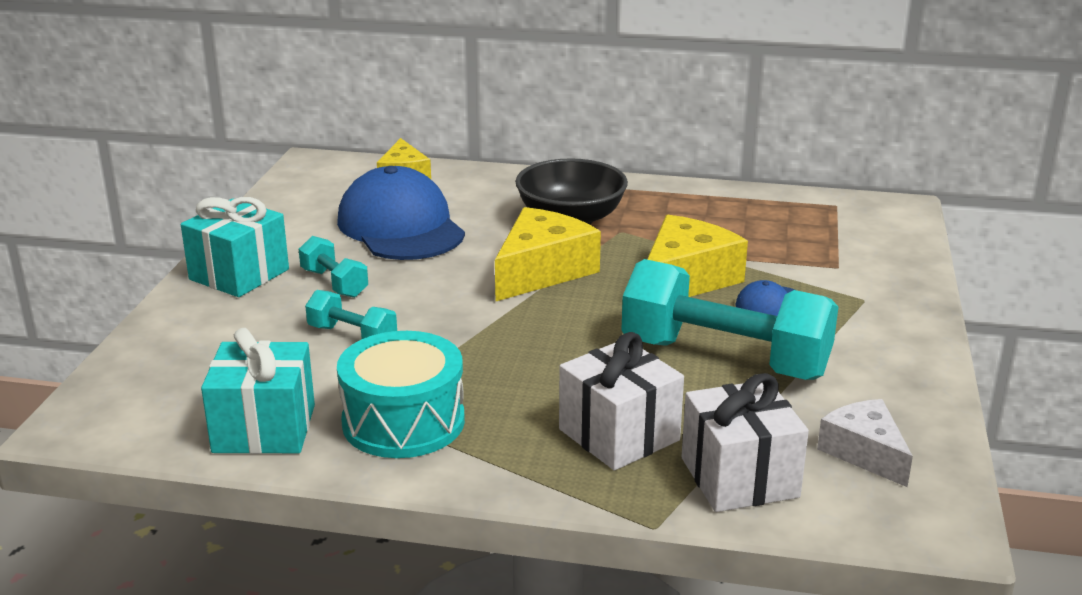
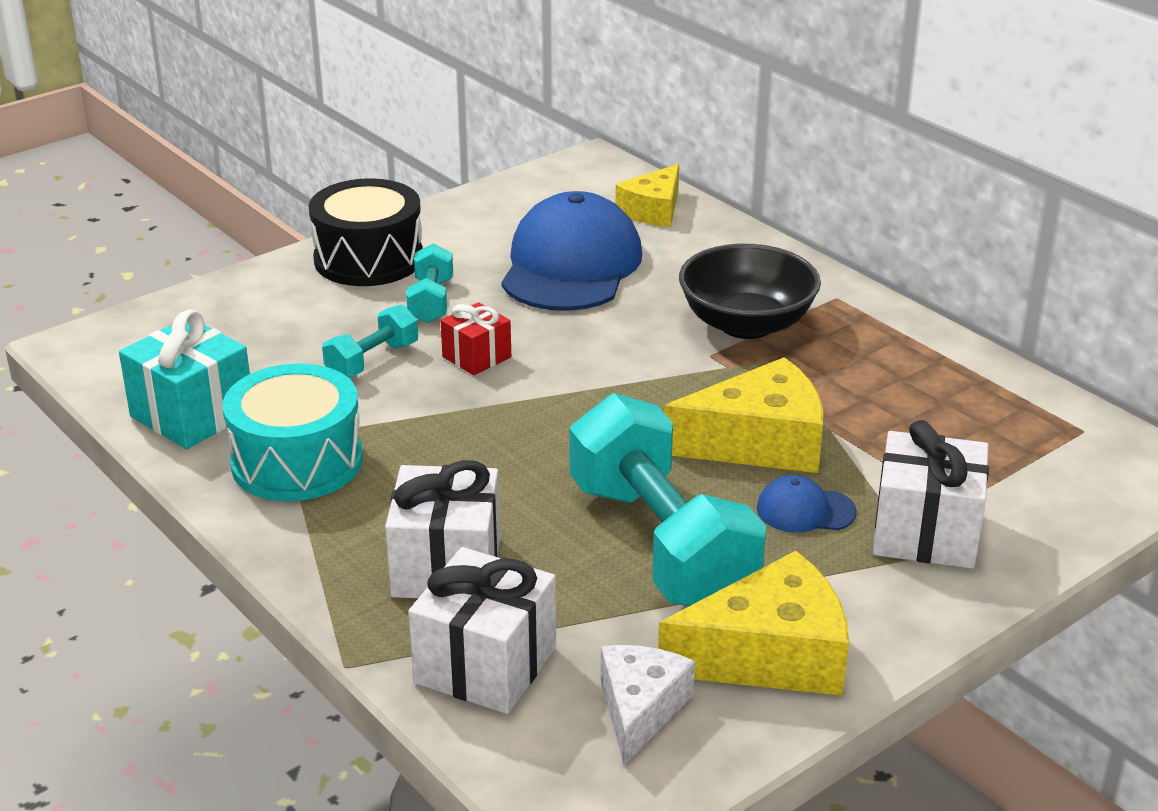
camera: 40 degrees right, 5 degrees up
turquoise gift [181,197,289,297] -> black drum [309,178,423,286]
turquoise dumbbell [305,290,397,339] -> turquoise dumbbell turned 60 degrees clockwise [322,304,418,378]
yellow cheese [495,207,601,301] -> yellow cheese moved to [658,551,849,696]
none -> red gift [440,302,511,375]
none -> white gift [873,420,989,569]

